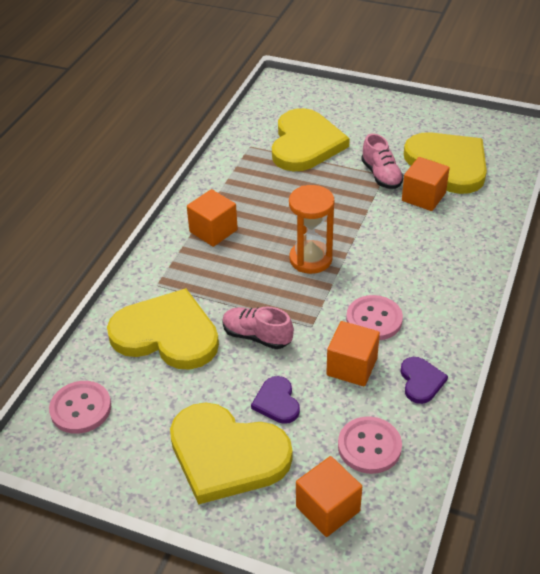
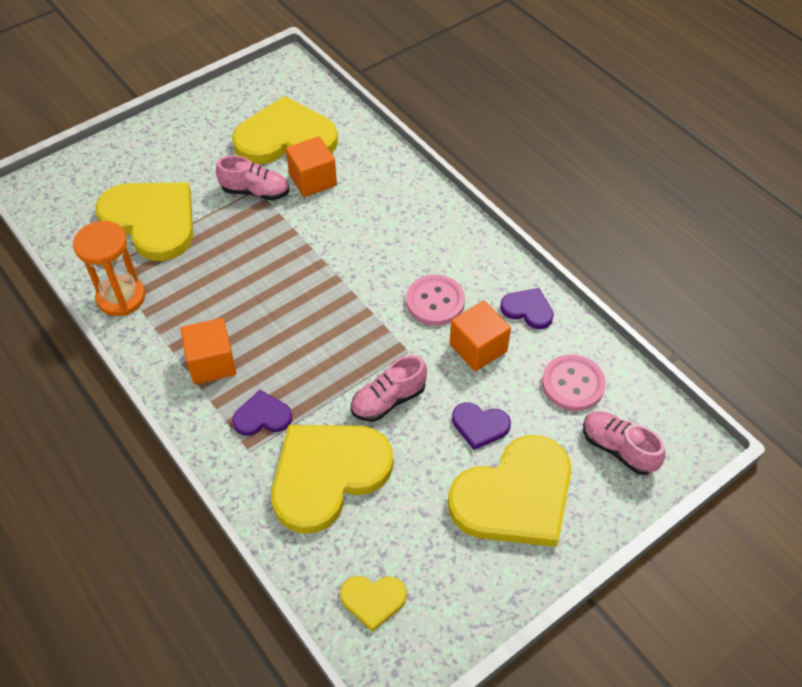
camera: 60 degrees left, 10 degrees up
pink button [49,381,111,434] -> yellow heart [340,576,407,632]
orange hourglass [289,185,335,274] -> orange hourglass moved to [73,221,145,316]
orange cube [296,456,362,537] -> pink shoe [583,411,666,475]
none -> purple heart [232,390,292,436]

